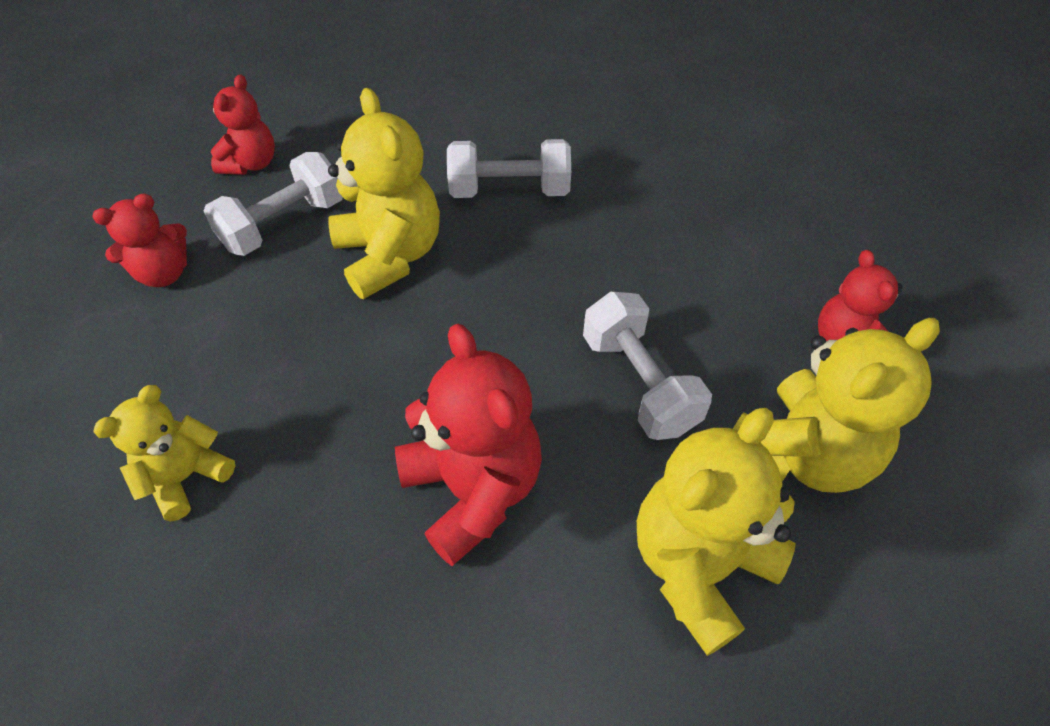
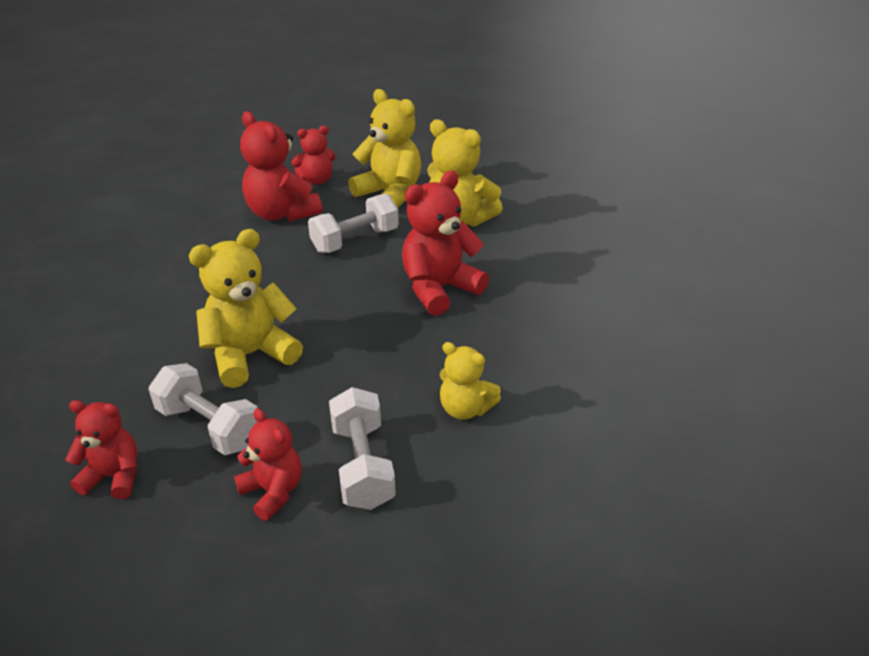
camera: 100 degrees left, 15 degrees down
white dumbbell [447,139,571,198] -> white dumbbell moved to [329,387,396,510]
none -> red teddy bear [240,111,322,222]

